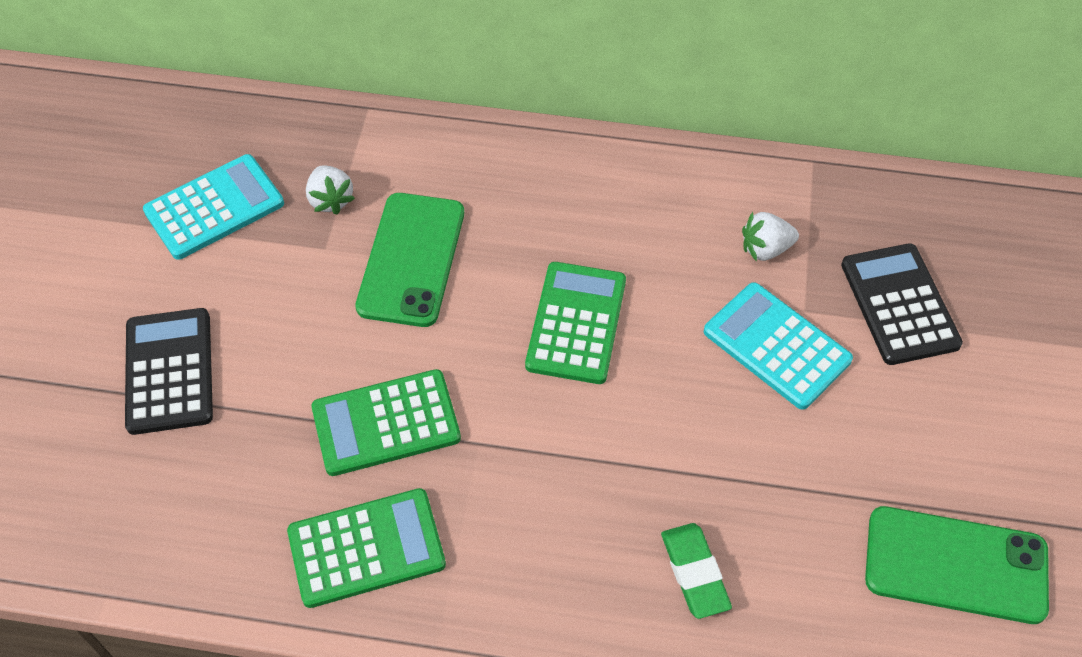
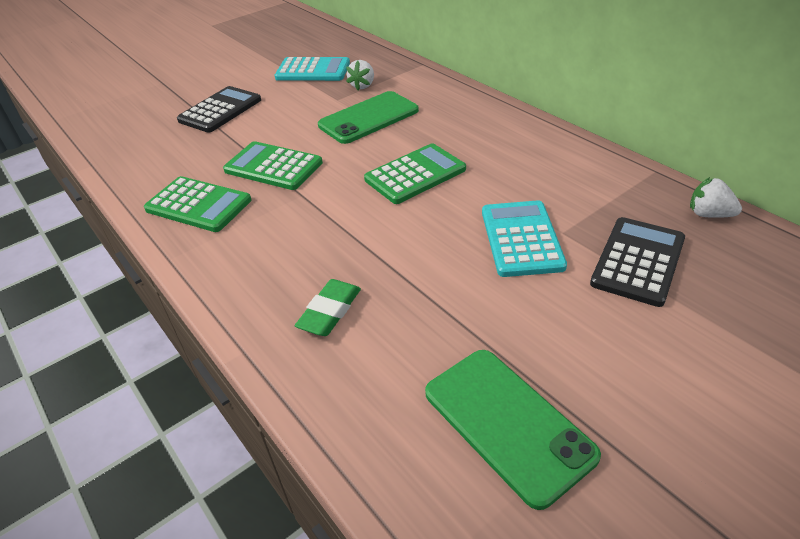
camera: 45 degrees right, 15 degrees down
white strawberry [742,212,799,262] -> white strawberry moved to [690,177,742,218]

